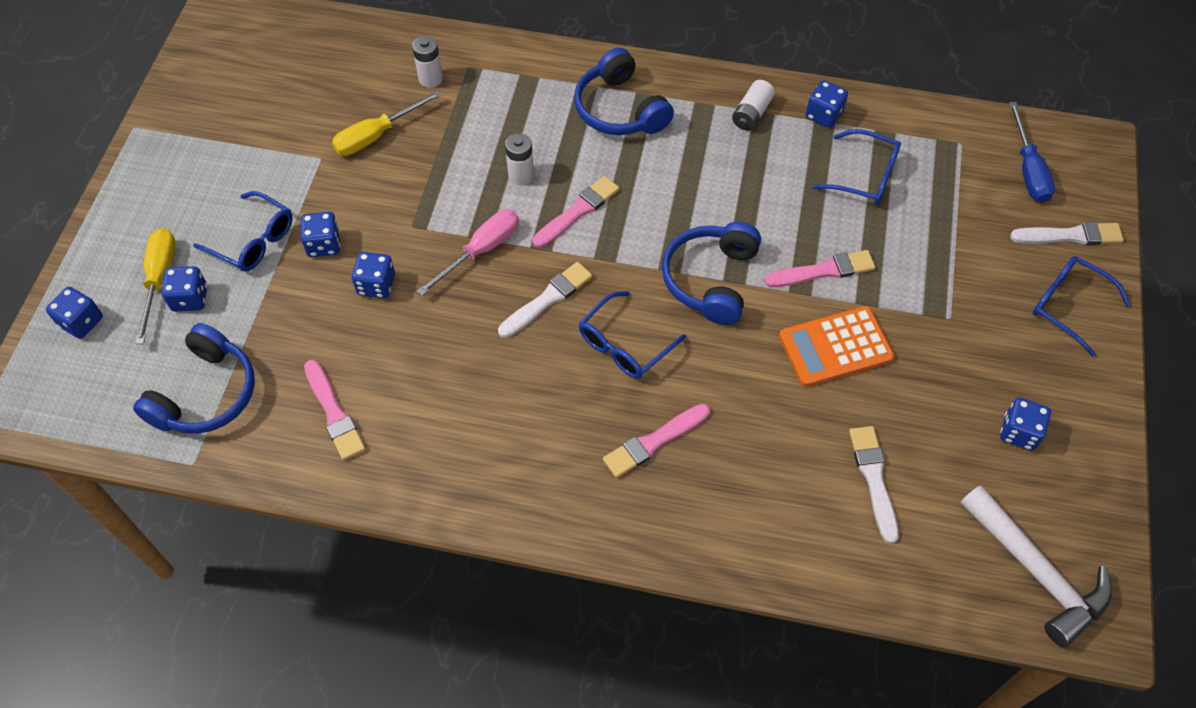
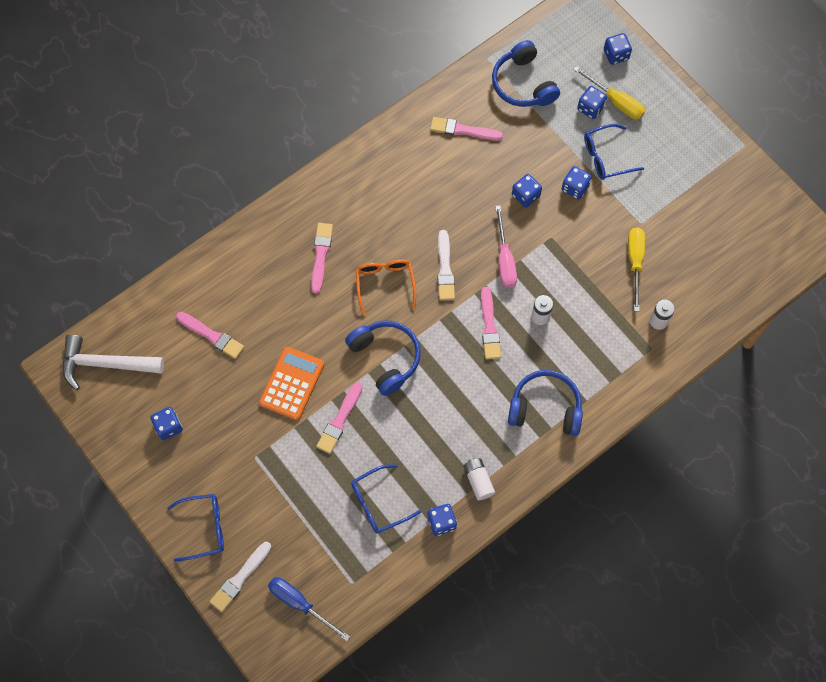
camera: 130 degrees right, 10 degrees up
blue glasses [579,291,686,379] -> orange glasses [356,259,416,316]
white brush [849,426,899,544] -> pink brush [176,312,244,359]

